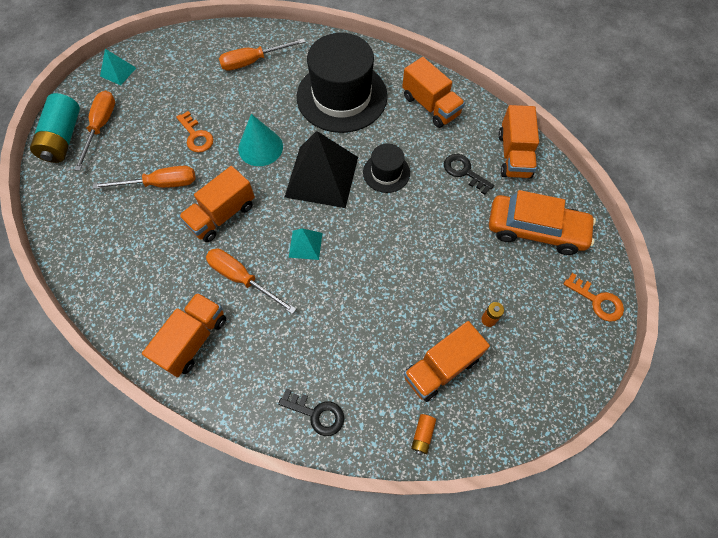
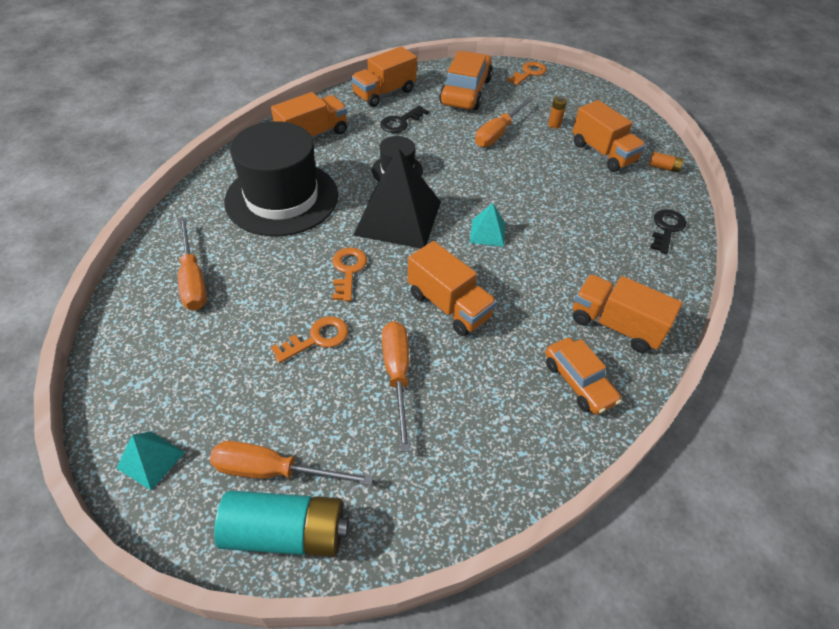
camera: 90 degrees left, 15 degrees down
orange screwdriver [206,248,296,314] -> orange screwdriver moved to [475,97,533,147]
turquoise cone [238,114,283,166] -> orange key [332,247,367,301]
orange truck [498,105,539,178] -> orange truck turned 135 degrees clockwise [351,47,417,107]
none -> orange car [545,338,622,415]

